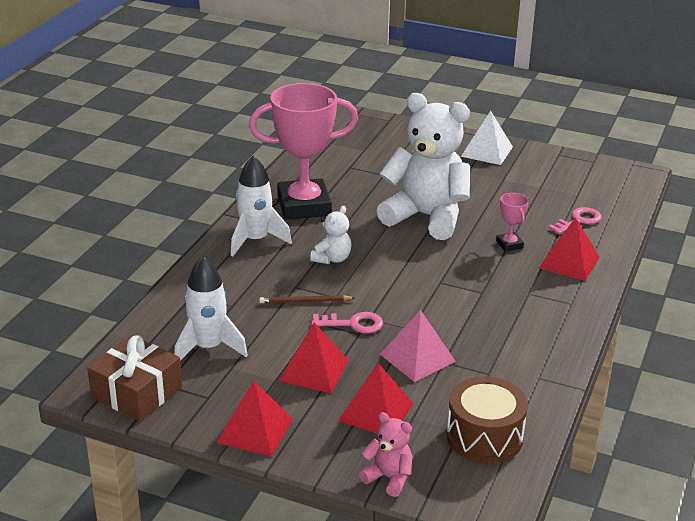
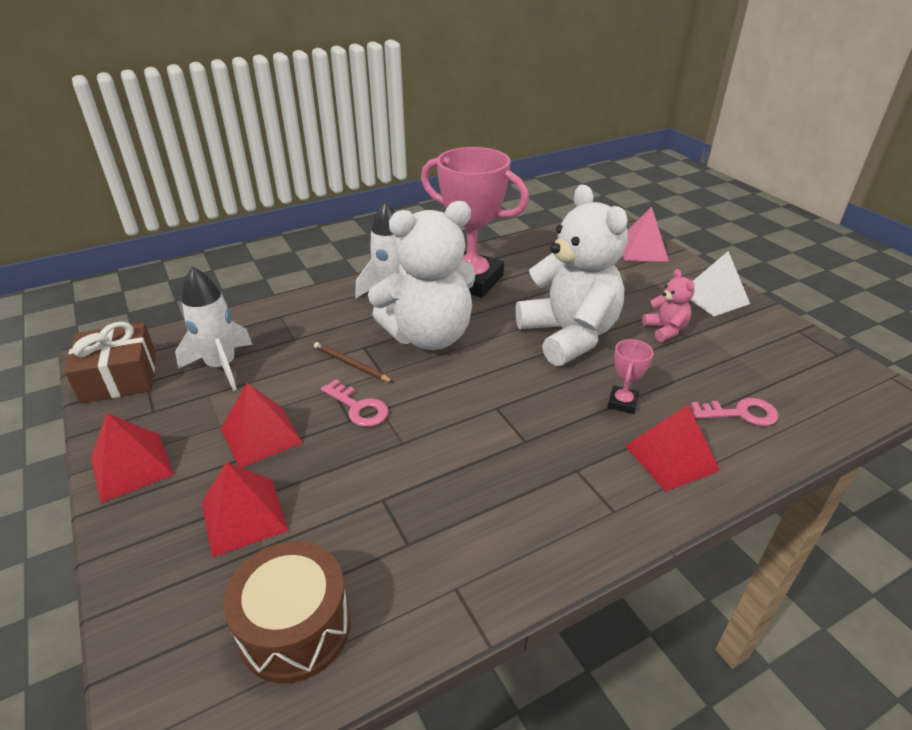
camera: 40 degrees right, 5 degrees up
white teddy bear [310,206,352,264] -> white teddy bear [368,201,475,350], size x2.30
pink teddy bear [359,412,413,497] -> pink teddy bear moved to [642,269,695,342]
pink pyramid [380,310,456,382] -> pink pyramid moved to [623,206,669,262]

